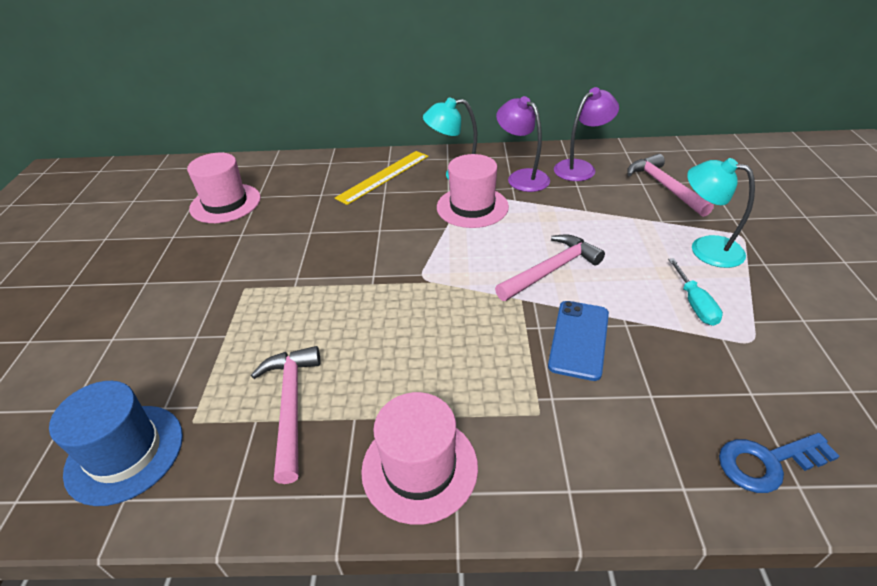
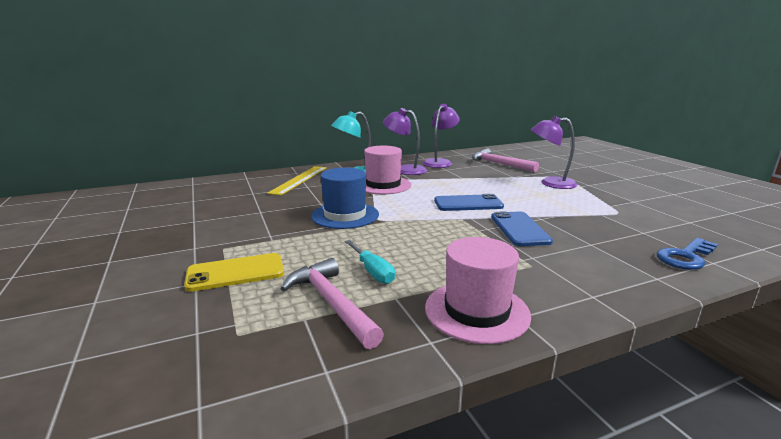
camera: 25 degrees left, 20 degrees down
blue hat [49,381,183,506] -> blue hat moved to [311,168,379,229]
pink hat [187,153,261,223] -> none
pink hammer [495,234,605,301] -> blue phone [434,194,504,211]
turquoise screwdriver [668,258,723,326] -> turquoise screwdriver moved to [345,240,395,284]
turquoise lamp [687,158,755,268] -> purple lamp [531,116,577,189]
none -> yellow phone [184,253,284,292]

